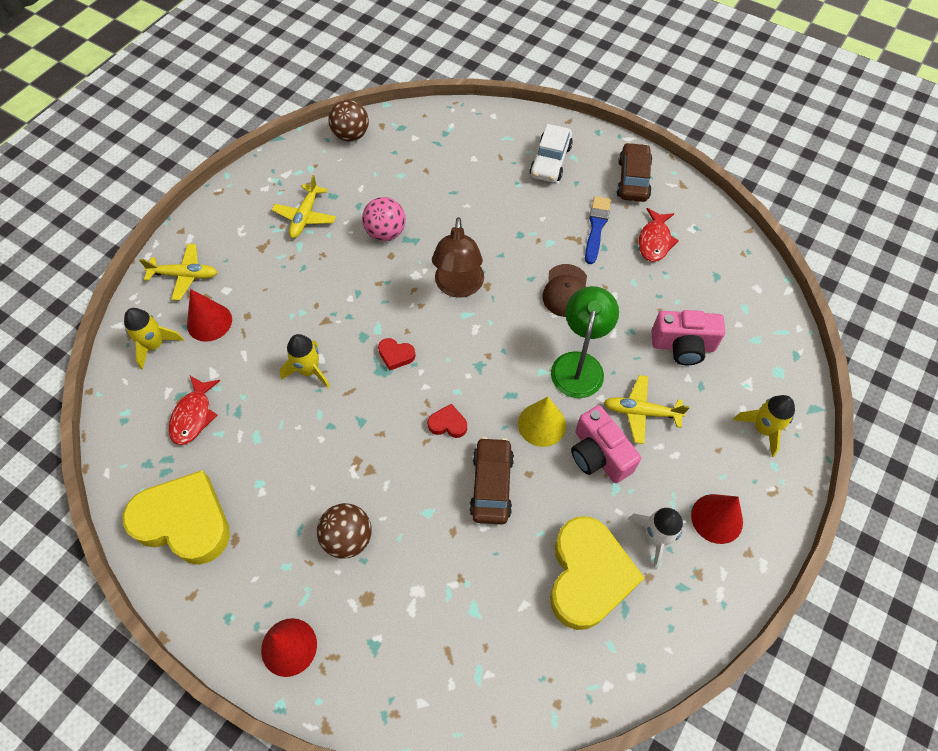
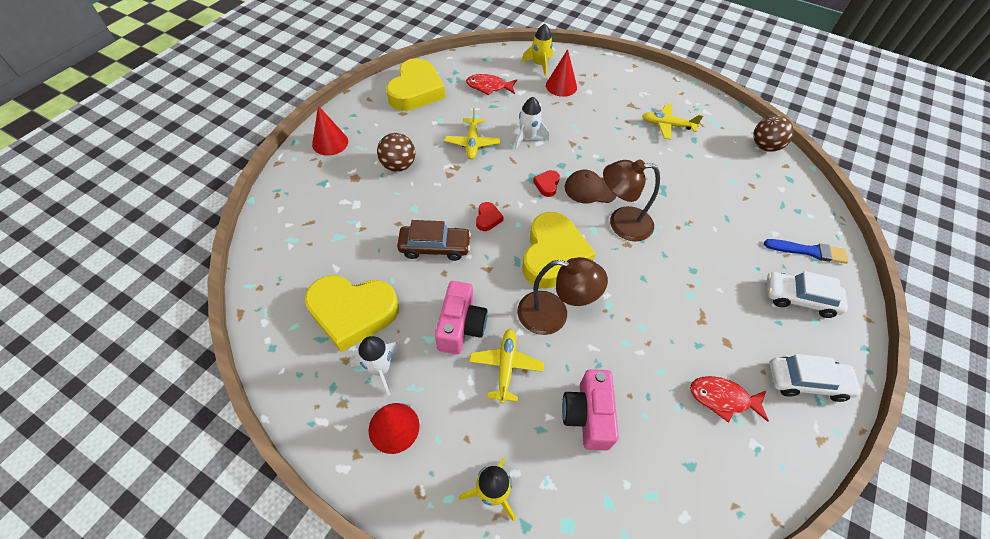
camera: 85 degrees right, 5 degrees down
yellow plane [139,244,218,300] -> yellow plane moved to [445,108,500,159]
yellow rocket [279,334,330,389] -> white rocket [515,97,550,149]
pink ball [362,197,406,241] -> none
yellow cone [518,397,566,447] -> none
brown cap [542,264,587,317] -> brown cap moved to [565,170,617,203]
green lamp [551,286,619,398] -> brown lamp [517,257,608,335]
pink camera [571,405,641,483] -> pink camera turned 135 degrees clockwise [435,281,487,354]
blue brush [585,196,611,264] -> blue brush moved to [764,239,849,264]
brown car [617,142,652,202] -> white car [769,354,863,402]
none -> yellow heart [522,212,596,288]

